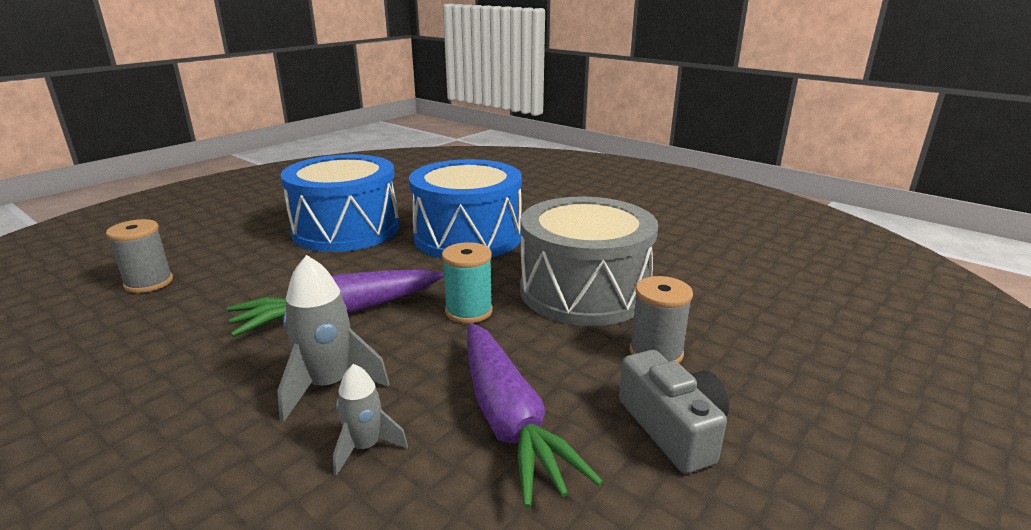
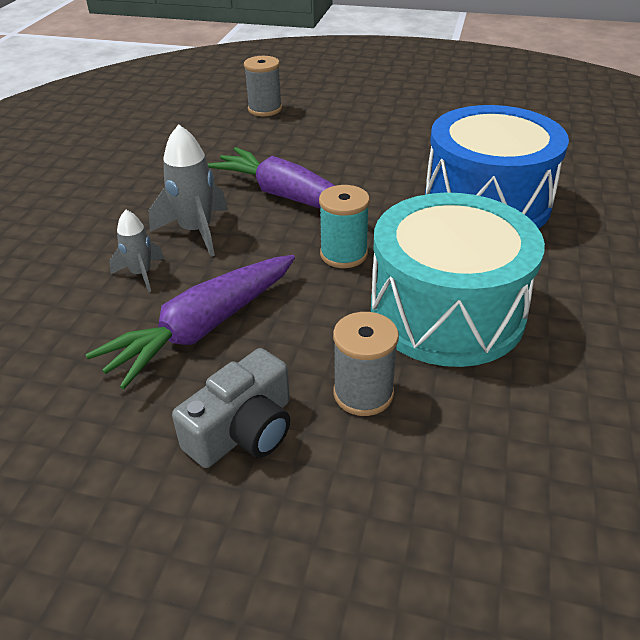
camera: 65 degrees right, 15 degrees up
blue drum [281,154,399,252] -> none
grey drum [520,197,658,326] -> turquoise drum [371,193,545,367]

